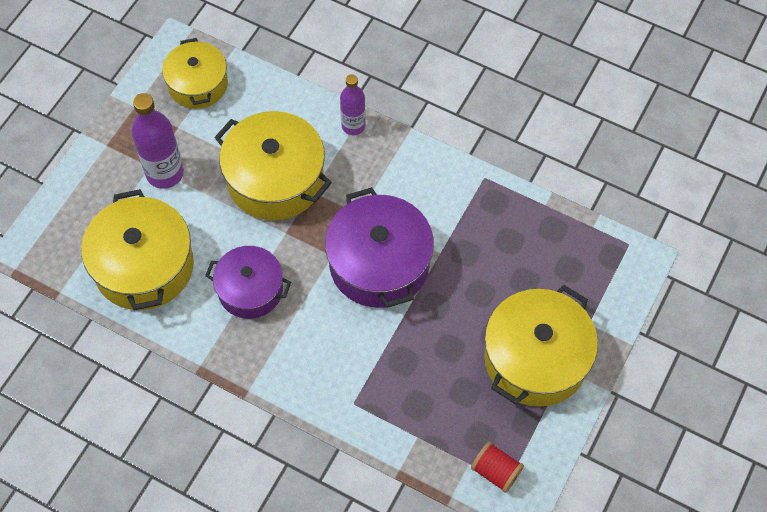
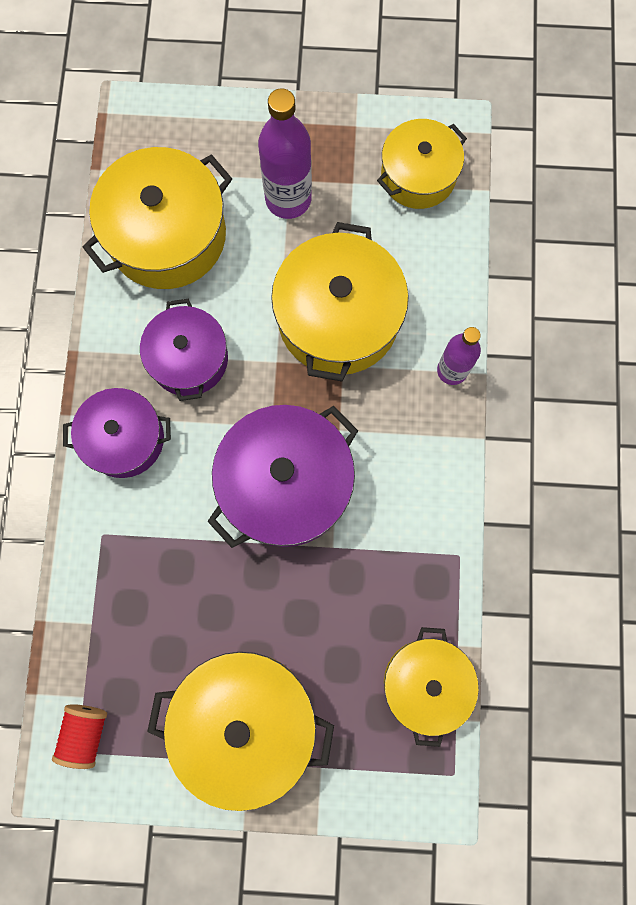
camera: 65 degrees right, 15 degrees up
none -> purple pot [63,388,171,478]
none -> yellow pot [384,627,479,747]

